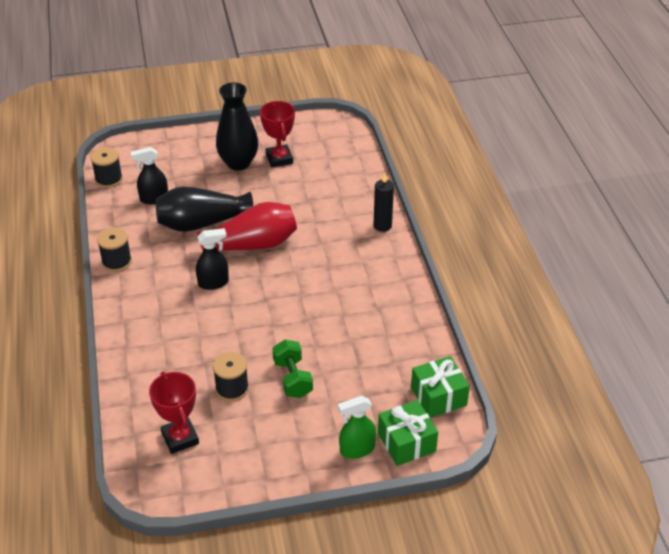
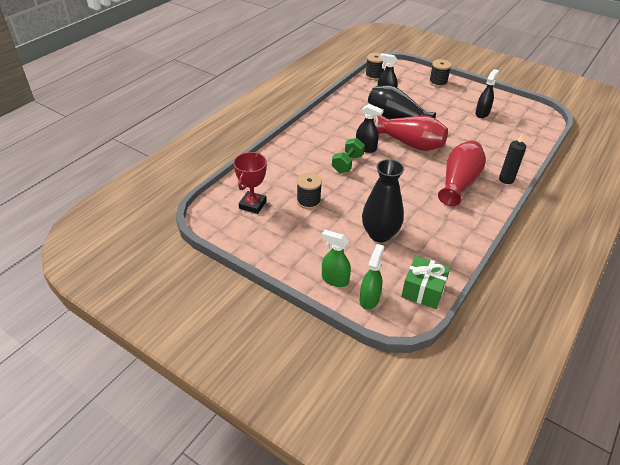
camera: 45 degrees right, 0 degrees up
black spool [97,228,132,272] -> black spool moved to [429,59,451,87]
black vase [216,82,258,171] -> black vase moved to [362,159,404,242]
red trophy [260,101,295,168] -> black spray bottle [475,69,499,118]
green dumbbell [273,340,313,398] -> green dumbbell moved to [332,138,365,173]
green gift [378,400,438,466] -> green spray bottle [360,244,384,310]
none -> red vase [438,140,486,206]

